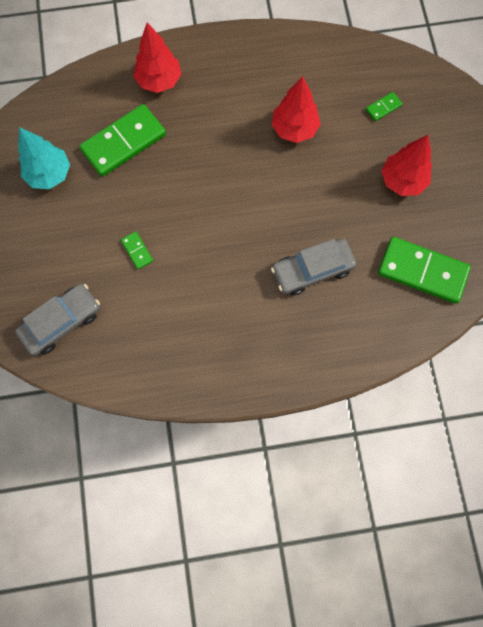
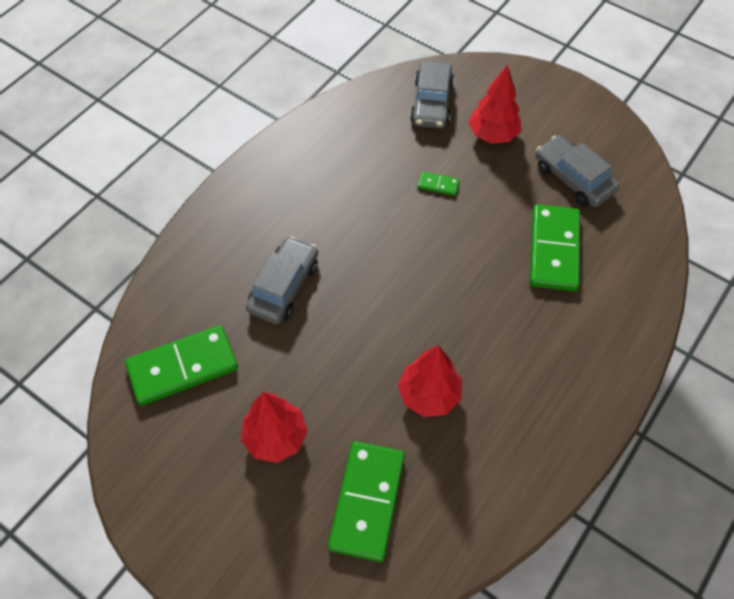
camera: 135 degrees right, 15 degrees down
turquoise tree [19,127,70,189] -> grey car [536,136,619,207]
red tree [133,22,181,93] -> red tree moved to [468,65,521,144]
green domino [366,92,403,121] -> green domino [328,441,405,562], size x2.29

